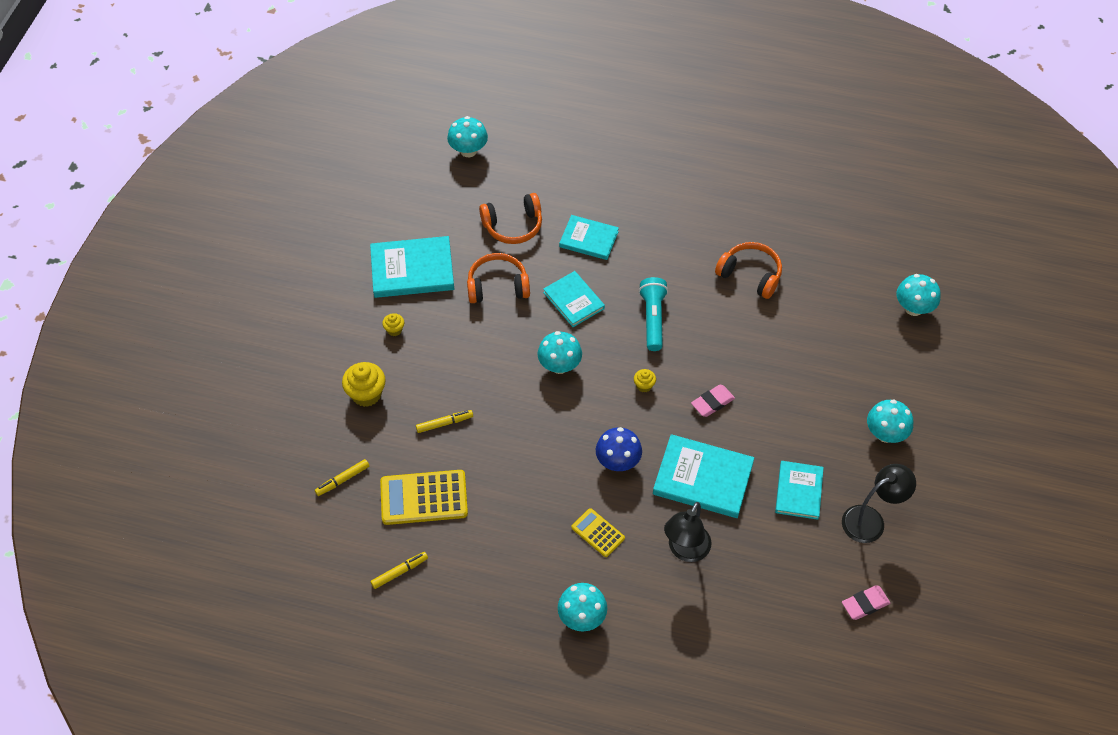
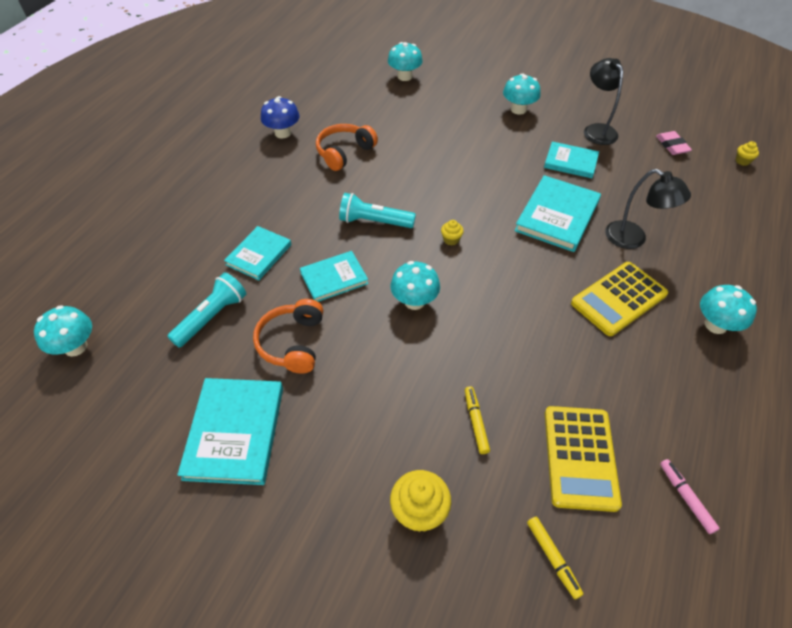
camera: 80 degrees left, 5 degrees down
yellow marker [371,552,428,589] -> pink marker [660,459,720,534]
yellow cupcake [382,313,404,336] -> yellow cupcake moved to [736,141,759,166]
orange headphones [479,193,542,244] -> turquoise flashlight [167,272,246,348]
yellow calculator [571,508,625,557] -> yellow calculator [571,262,668,336], size x1.78
blue mushroom [596,427,642,471] -> blue mushroom moved to [261,96,300,138]
pink eraser [691,385,735,417] -> none

